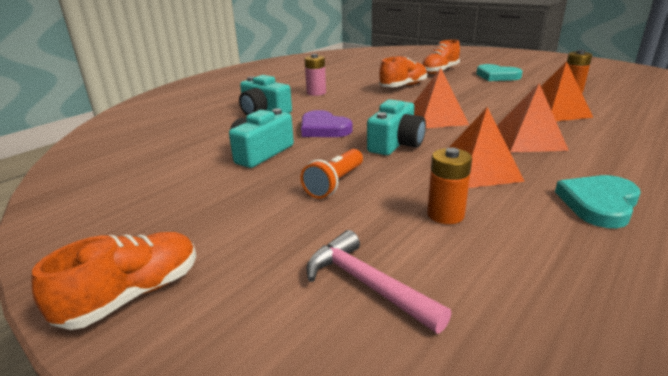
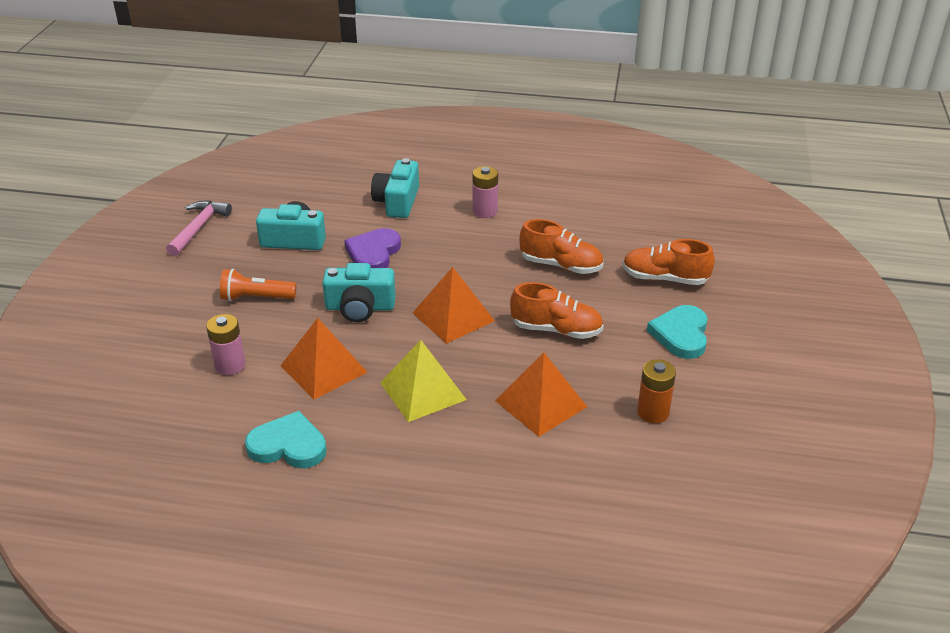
camera: 60 degrees right, 10 degrees up
orange shoe [32,232,196,330] -> orange shoe moved to [510,282,604,339]
pink hammer [306,230,451,334] -> pink hammer moved to [166,200,232,256]
orange battery [427,148,472,224] -> pink battery [206,314,245,375]
orange pyramid [497,83,569,153] -> yellow pyramid [380,340,467,422]

